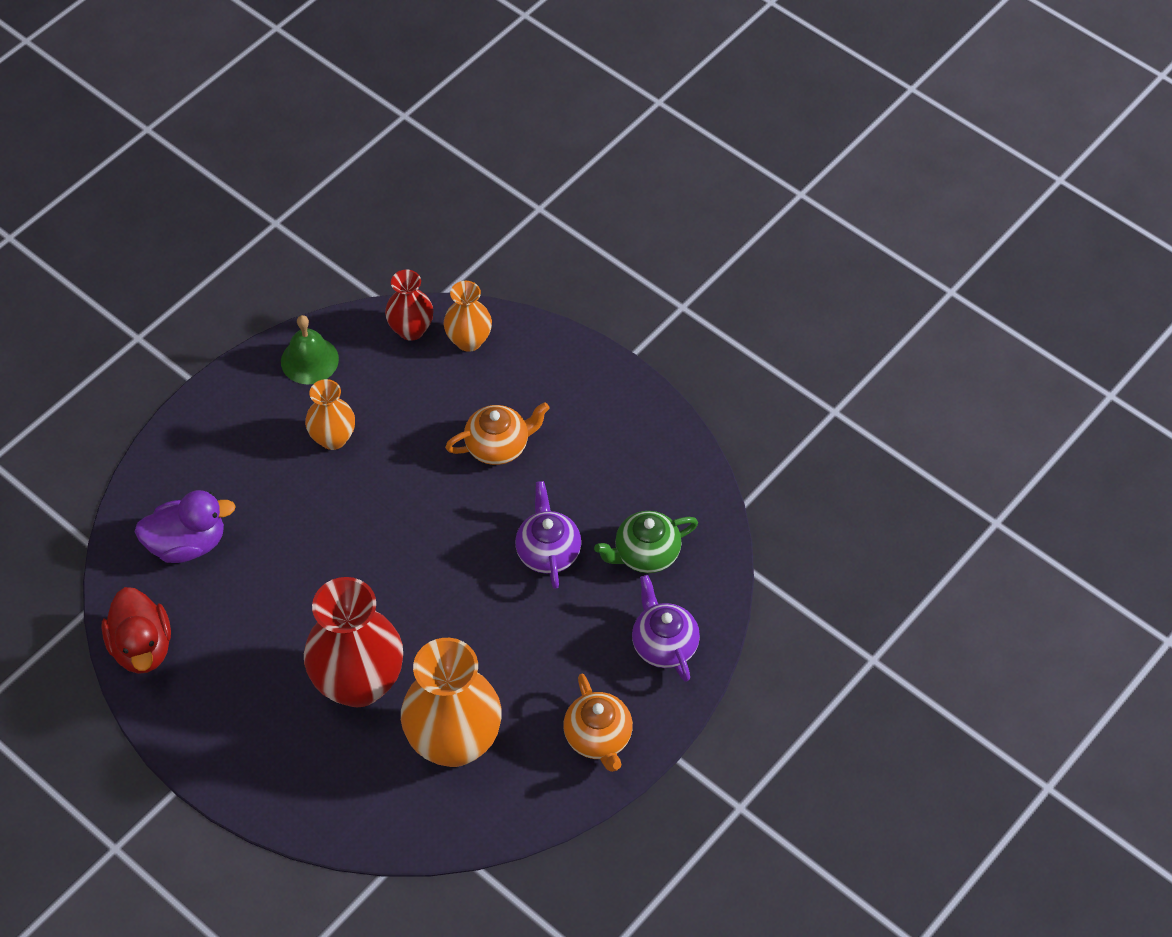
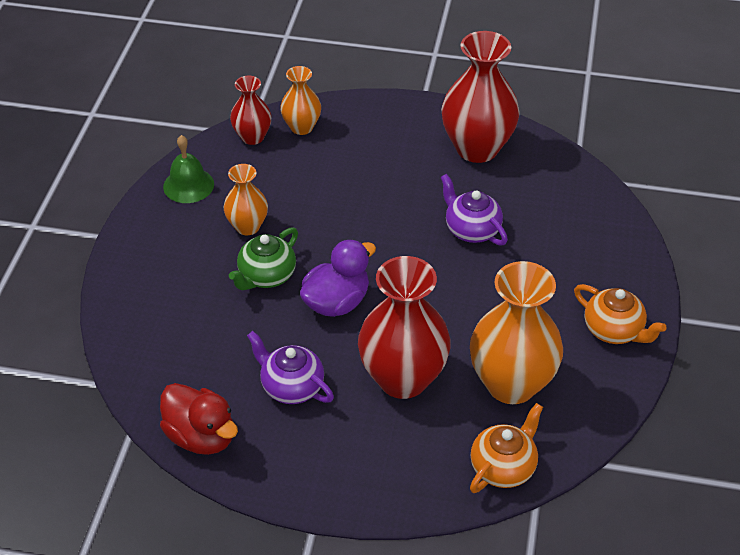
camera: 30 degrees left, 10 degrees down
purple duck [135,490,236,563] -> purple duck moved to [300,239,376,317]
orange teapot [445,402,550,465] -> orange teapot moved to [470,403,543,493]
green teapot [594,511,698,573] -> green teapot moved to [229,227,298,290]
purple teapot [632,575,700,682] -> purple teapot moved to [247,331,334,404]
none -> red vase [441,31,520,163]

